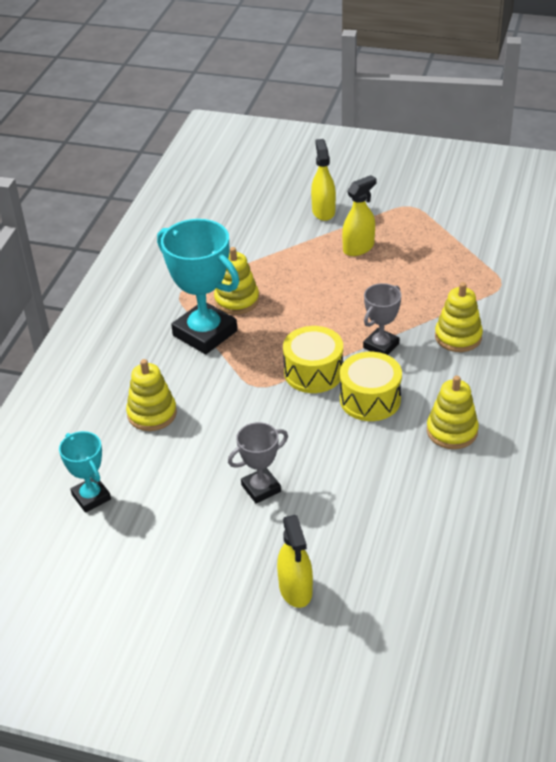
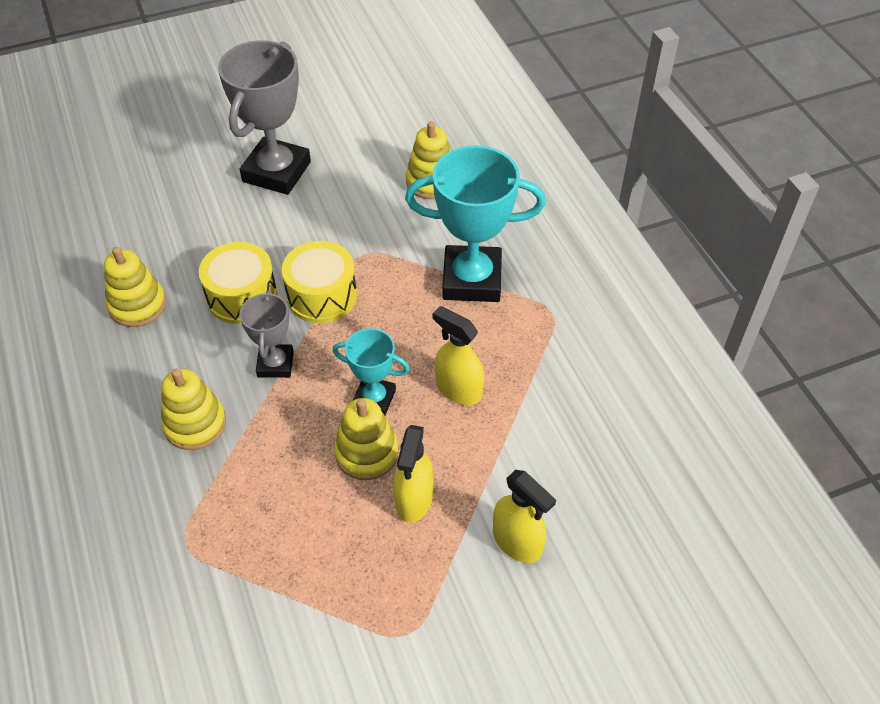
camera: 140 degrees right, 10 degrees up
turquoise trophy [59,431,111,513] -> turquoise trophy moved to [333,328,410,415]
yellow stacking toy [214,247,259,315] -> yellow stacking toy moved to [334,398,399,480]
grey trophy [228,422,288,503] -> grey trophy [218,40,311,195], size x1.82
yellow spray bottle [277,515,313,608] -> yellow spray bottle moved to [433,306,484,405]

